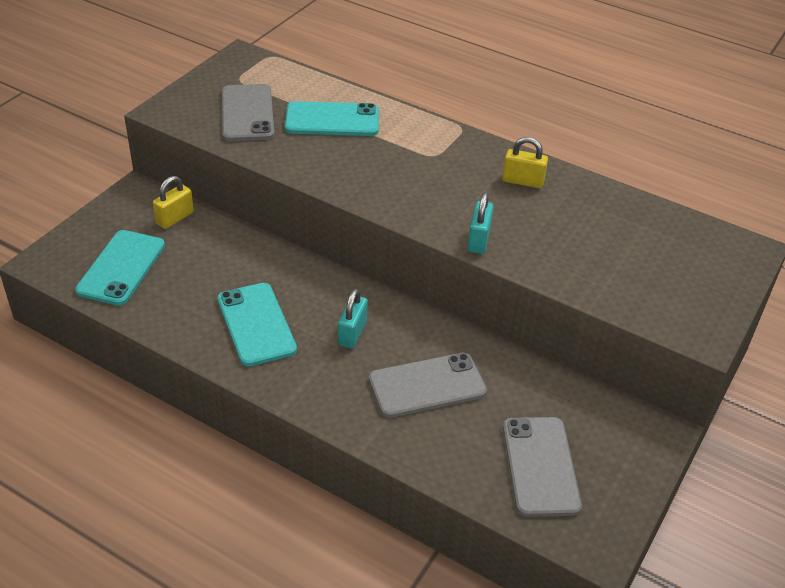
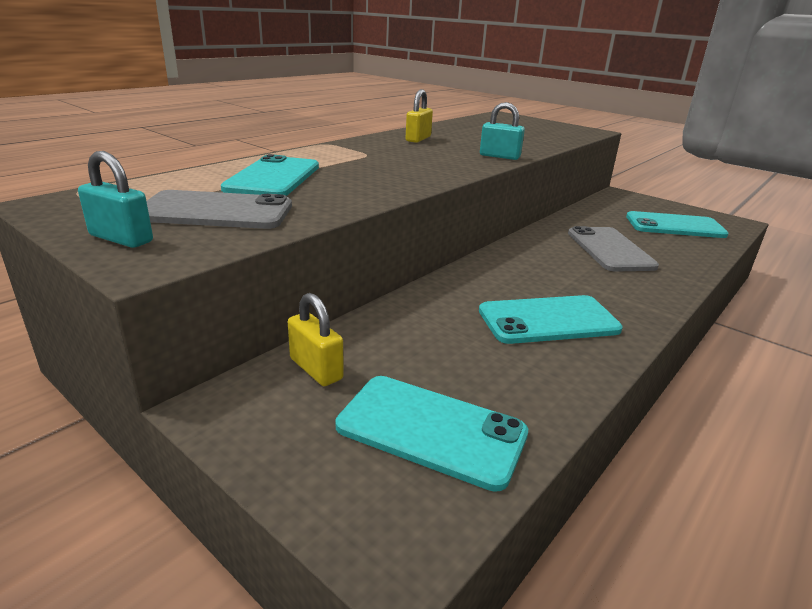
camera: 80 degrees left, 15 degrees down
turquoise padlock [338,289,368,349] -> turquoise padlock moved to [78,151,153,248]
grey phone [503,417,582,517] -> turquoise phone [626,211,729,238]

